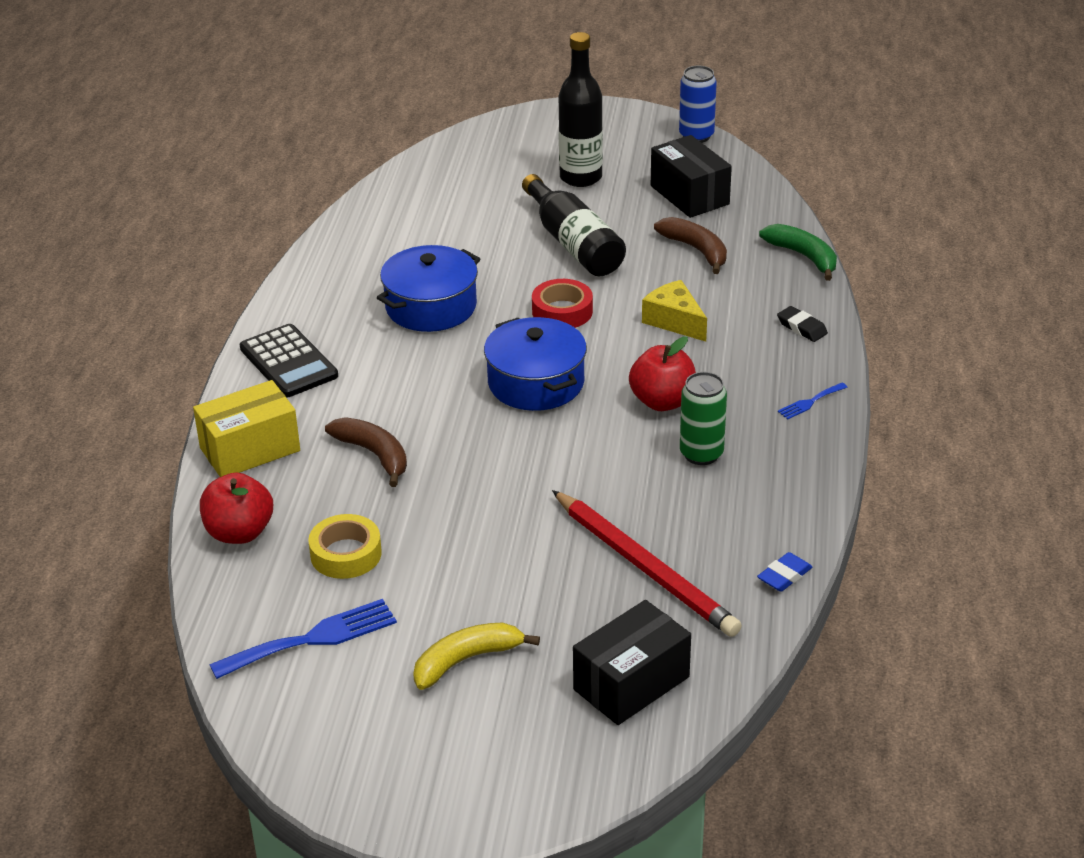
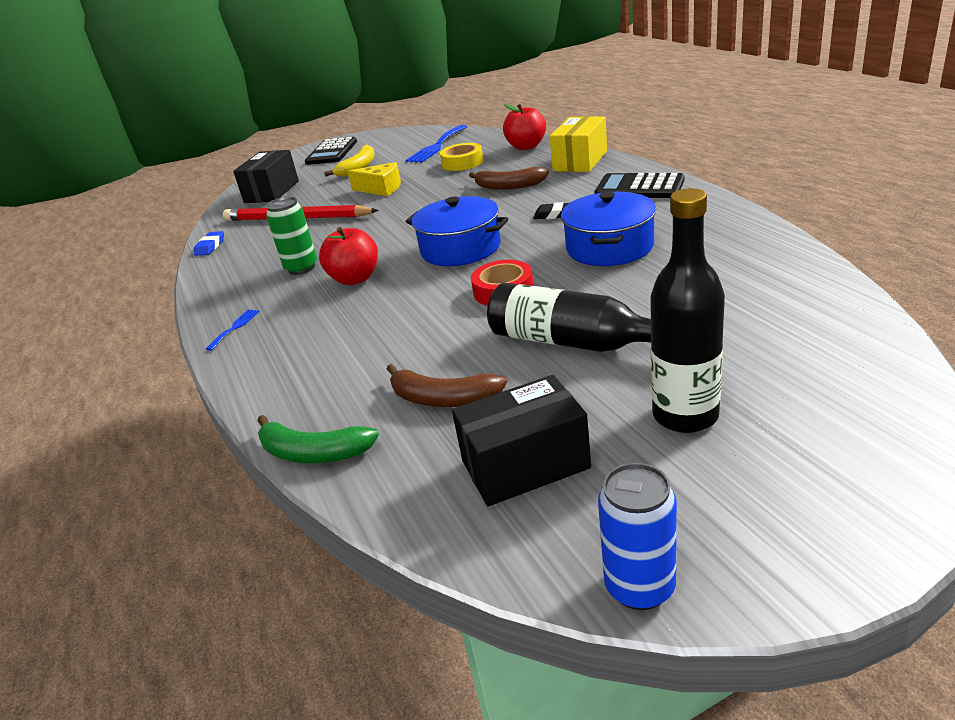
camera: 150 degrees right, 5 degrees down
yellow cheese [642,280,707,342] -> yellow cheese moved to [347,162,401,196]
black box [651,135,732,218] -> black box turned 45 degrees counterclockwise [452,375,591,506]
black eraser [777,306,828,342] -> black eraser moved to [533,202,569,219]
none -> black calculator [305,137,357,165]

